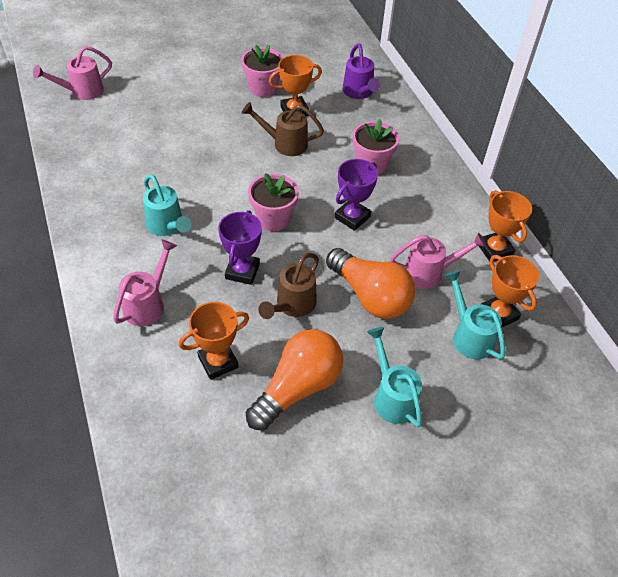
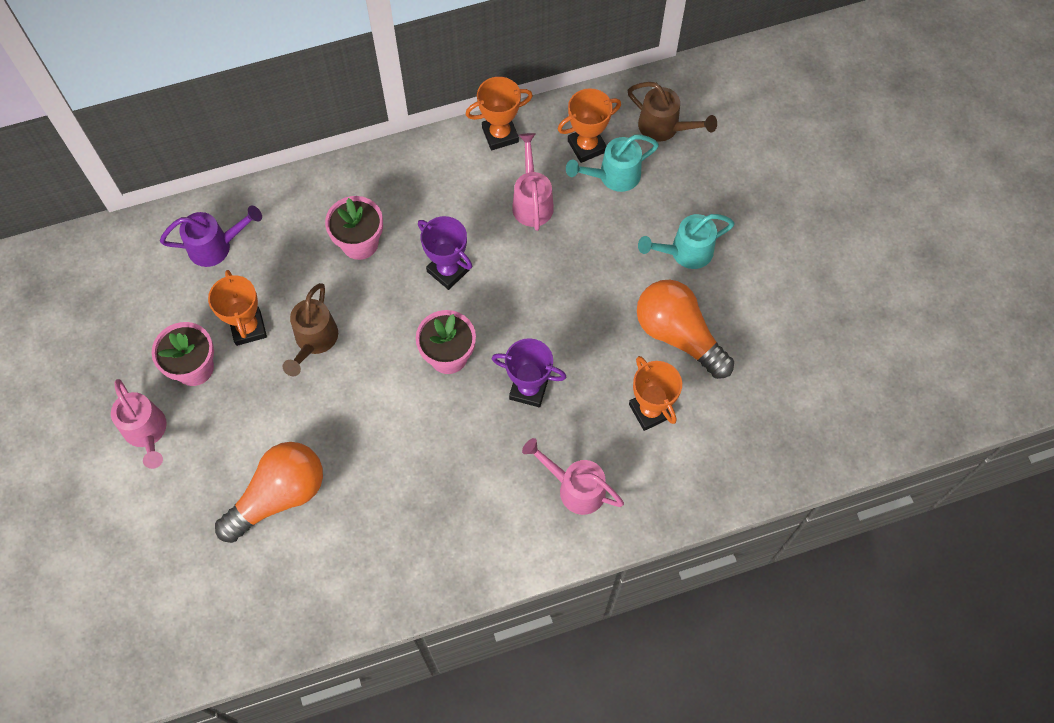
camera: 85 degrees left, 15 degrees up
pink watering can [33,46,112,100] -> pink watering can moved to [111,379,167,469]
turquoise watering can [143,174,191,236] -> none
brown watering can [258,253,319,319] -> brown watering can moved to [627,82,717,142]
orange light bulb [326,248,415,319] -> orange light bulb moved to [215,442,323,543]

